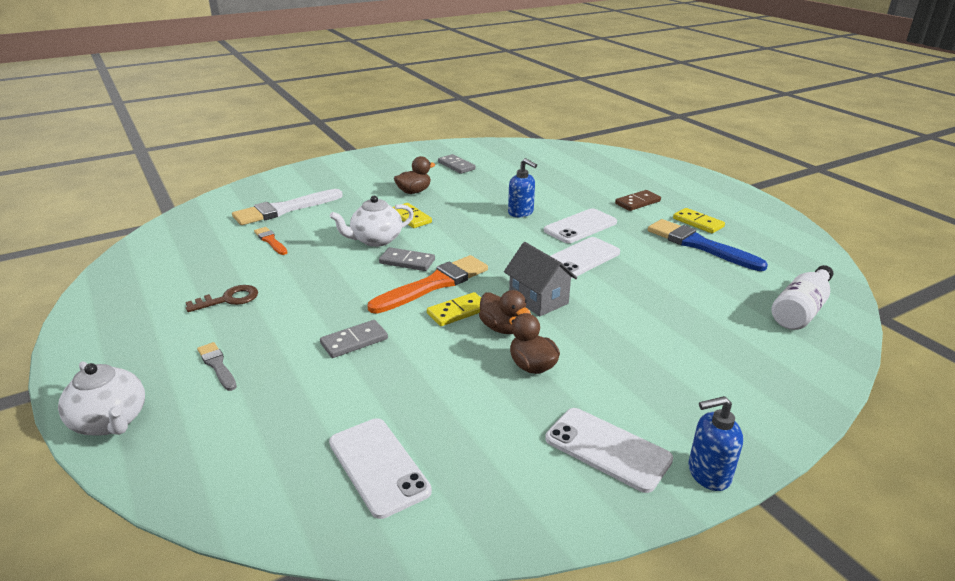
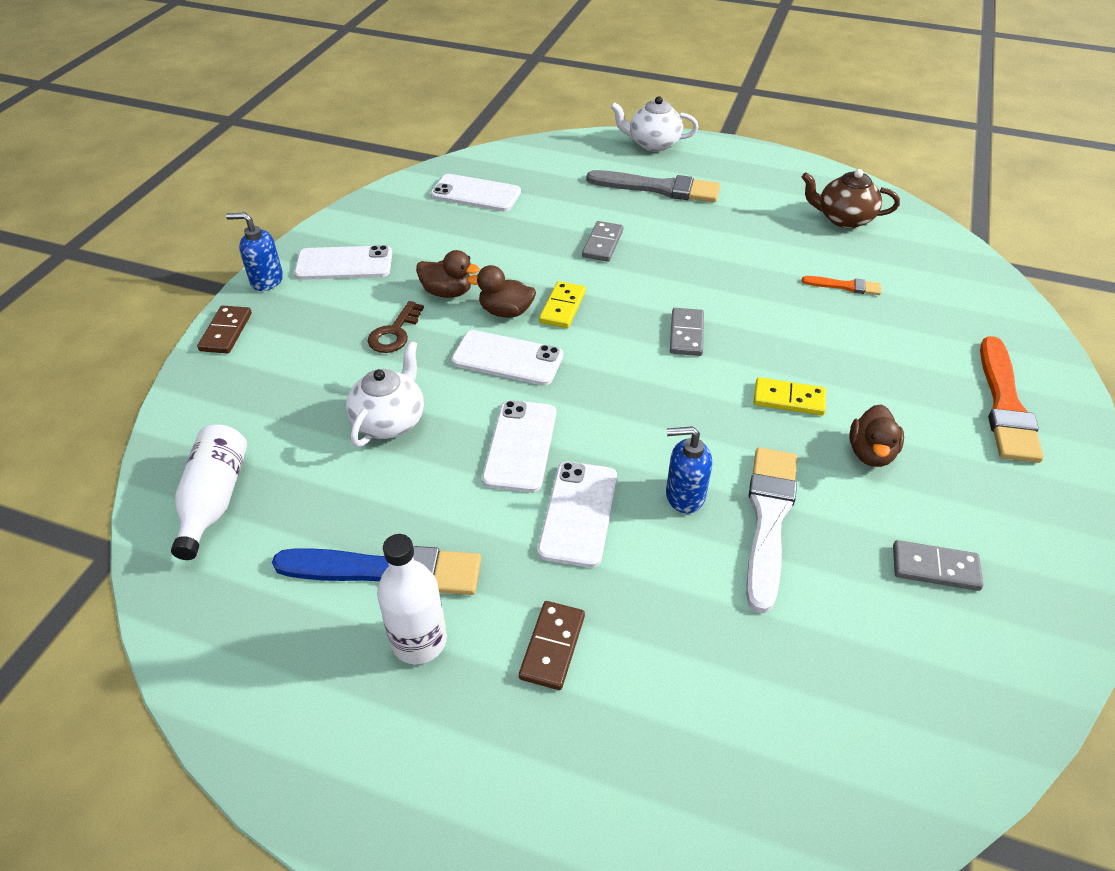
camera: 140 degrees right, 15 degrees up
brown key [186,285,258,312] -> brown key moved to [368,301,424,353]
grey brush [197,342,237,391] -> grey brush [586,170,720,202], size x1.98
white brush [232,189,343,225] -> white brush moved to [746,447,797,613]
white teapot [330,196,414,247] -> white teapot moved to [346,341,424,447]
orange brush [367,255,488,314] -> orange brush moved to [980,336,1044,463]
grey domino [379,247,435,271] -> grey domino turned 60 degrees counterclockwise [670,308,704,356]
grey house [504,242,577,316] -> white phone [451,330,563,386]
yellow domino [673,208,725,233] -> white bottle [377,534,447,664]
blue soap dispenser [688,396,743,491] -> blue soap dispenser turned 120 degrees counterclockwise [226,213,283,291]
none -> brown domino [197,305,252,354]
none -> brown teapot [801,169,900,229]

